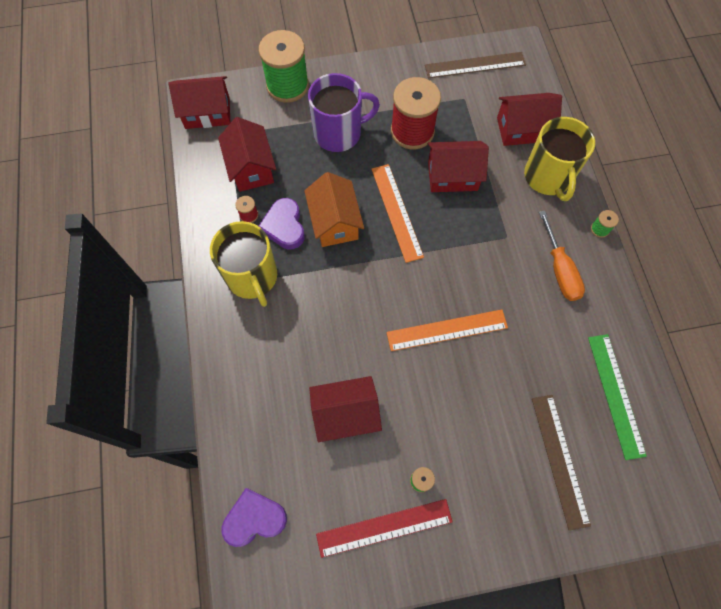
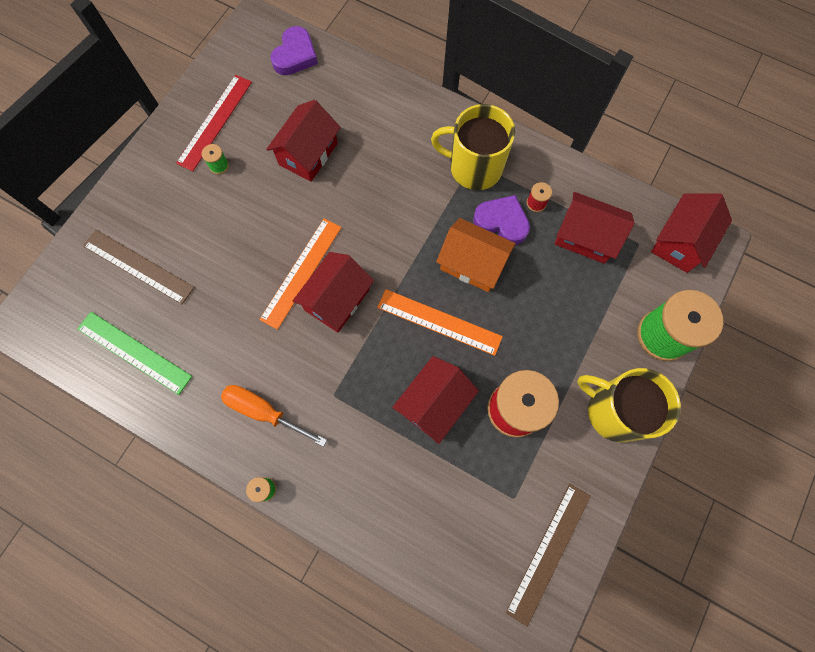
camera: 130 degrees right, 5 degrees up
purple mug [308,73,380,152] -> none
red house [497,93,562,146] -> red house moved to [293,252,374,333]
yellow mug [524,117,595,201] -> yellow mug moved to [577,368,681,442]

